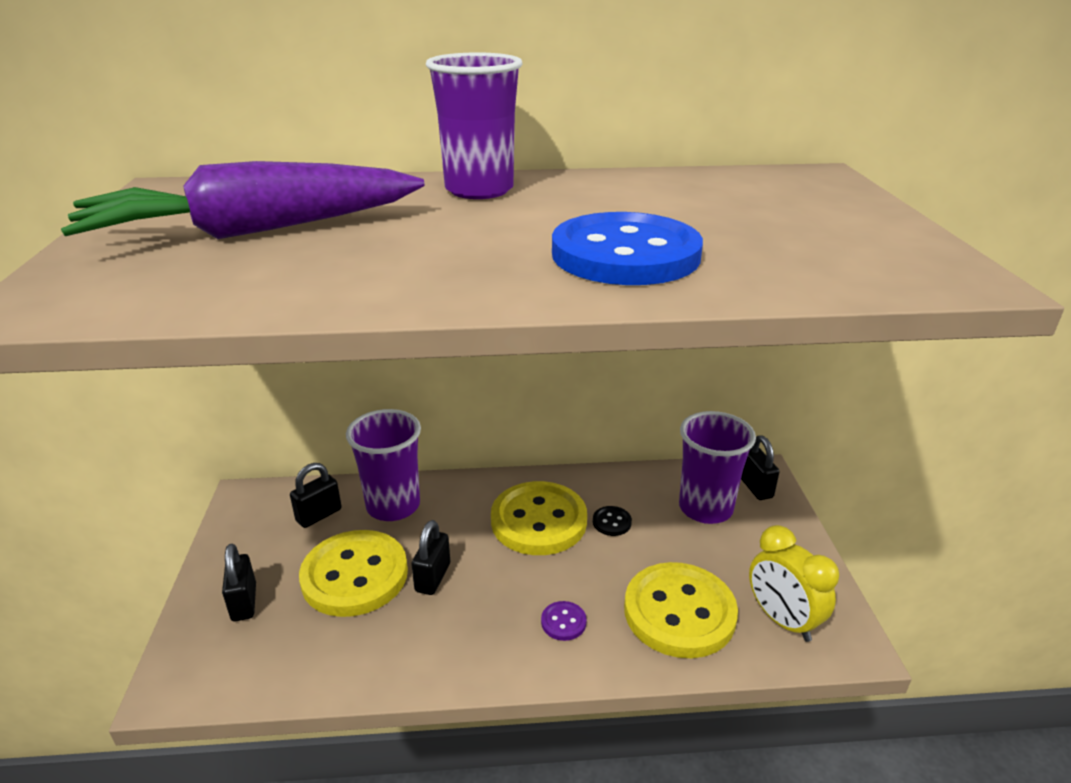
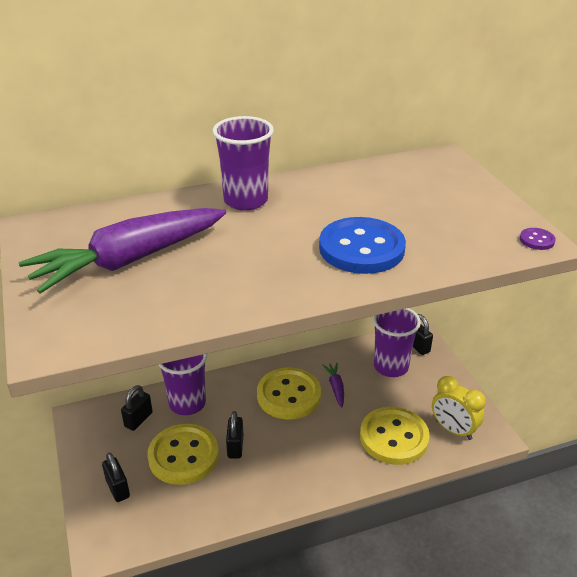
camera: 15 degrees left, 5 degrees up
purple button [541,601,587,641] -> purple button moved to [520,228,556,250]
black button [593,506,632,536] -> purple carrot [322,363,344,407]

